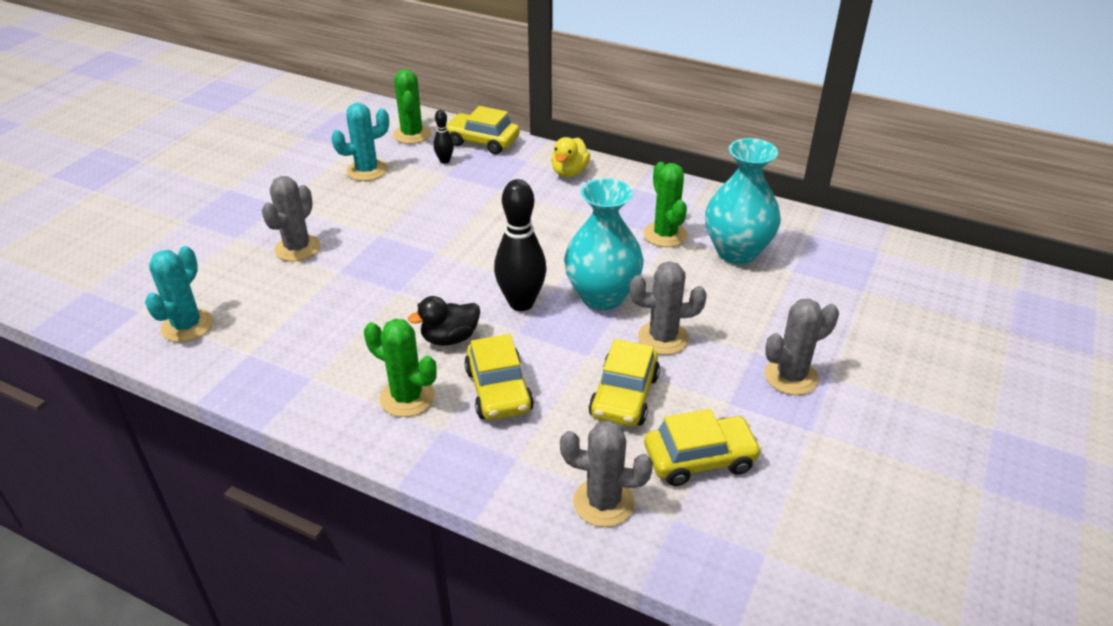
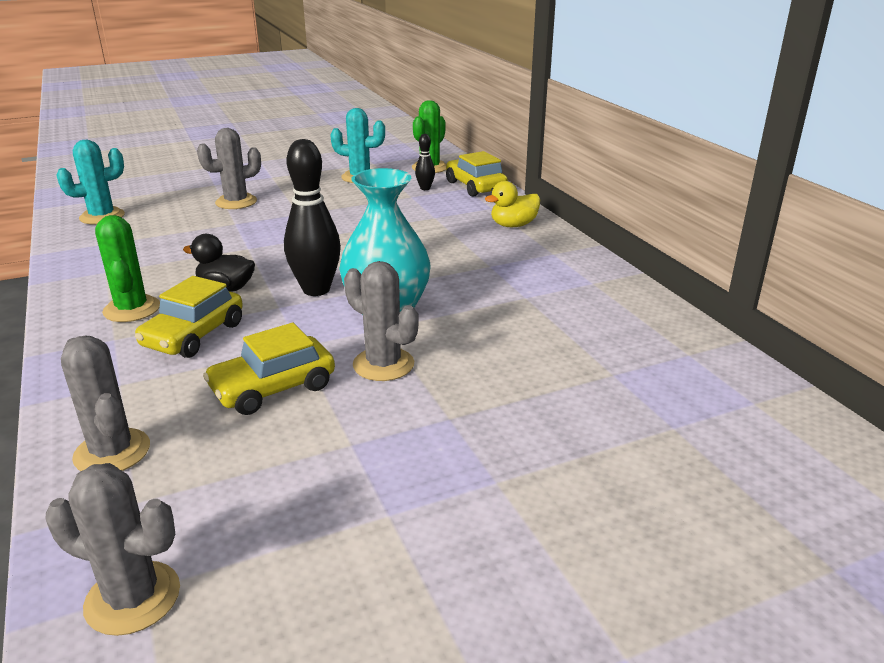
camera: 40 degrees right, 10 degrees down
green cactus [643,162,688,247] -> none
yellow car [644,409,762,486] -> none
turquoise vase [705,138,781,264] -> none
grey cactus [765,299,839,395] -> grey cactus moved to [45,463,180,636]

